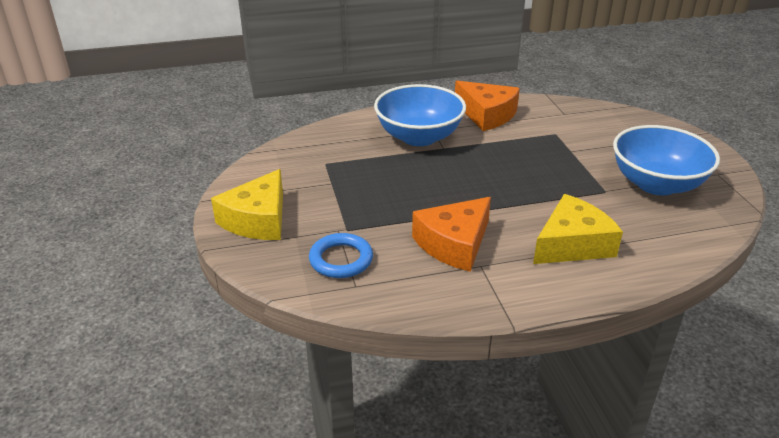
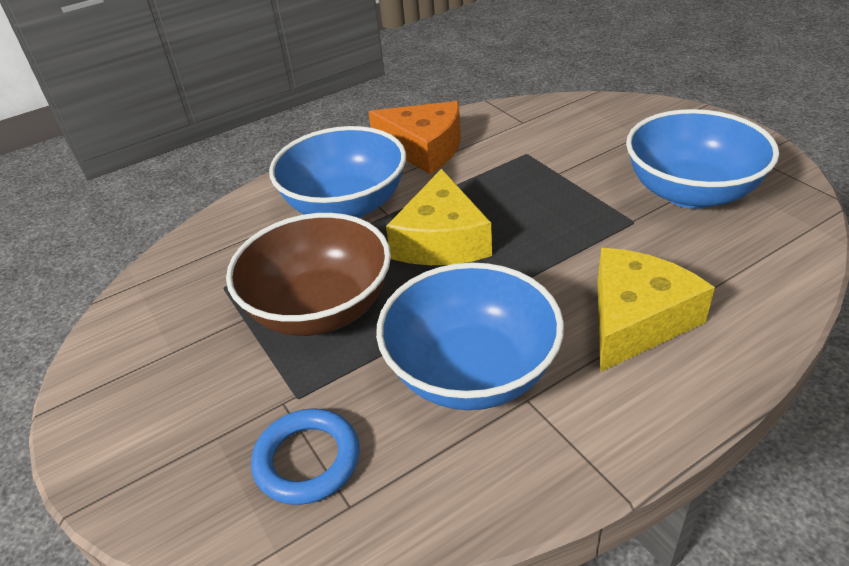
camera: 15 degrees left, 5 degrees up
yellow cheese [211,169,283,240] -> yellow cheese moved to [386,168,492,265]
orange cheese [412,197,491,272] -> blue bowl [376,262,564,410]
none -> brown bowl [226,213,391,336]

